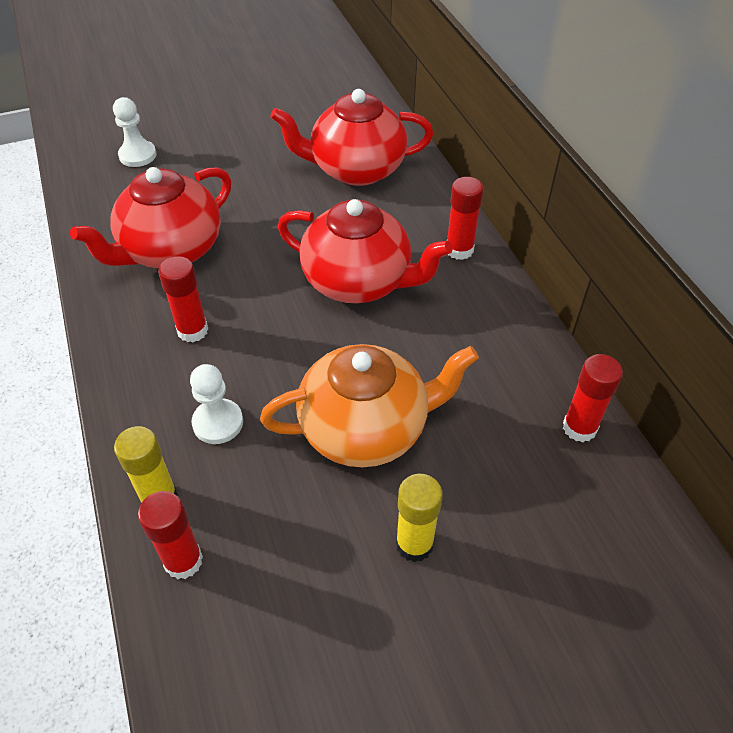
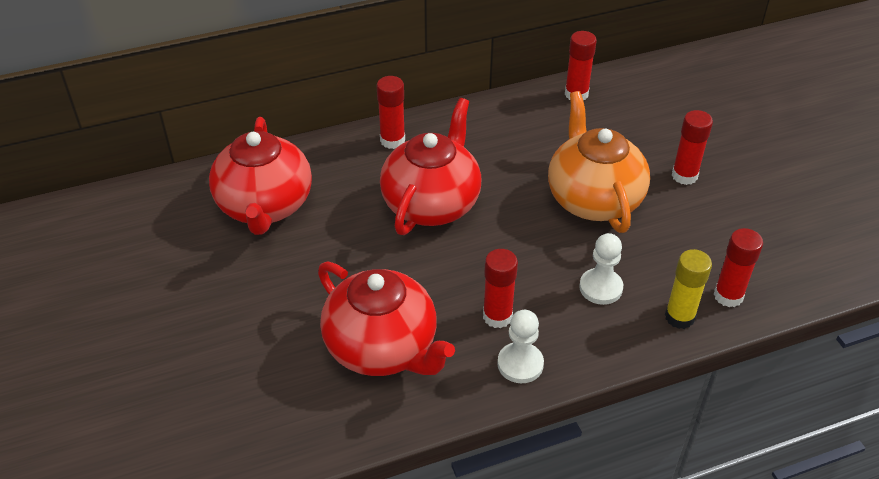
camera: 90 degrees left, 5 degrees down
white pawn [113,97,157,167] -> white pawn moved to [497,310,544,383]
yellow glue stick [396,474,443,562] -> red glue stick [672,110,713,185]

